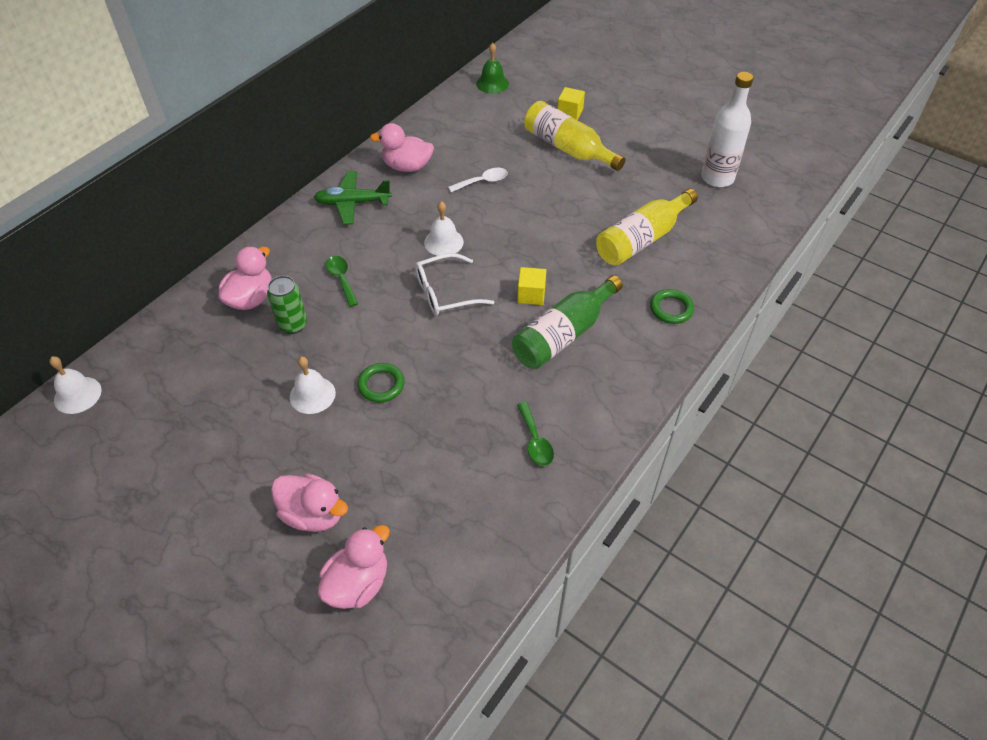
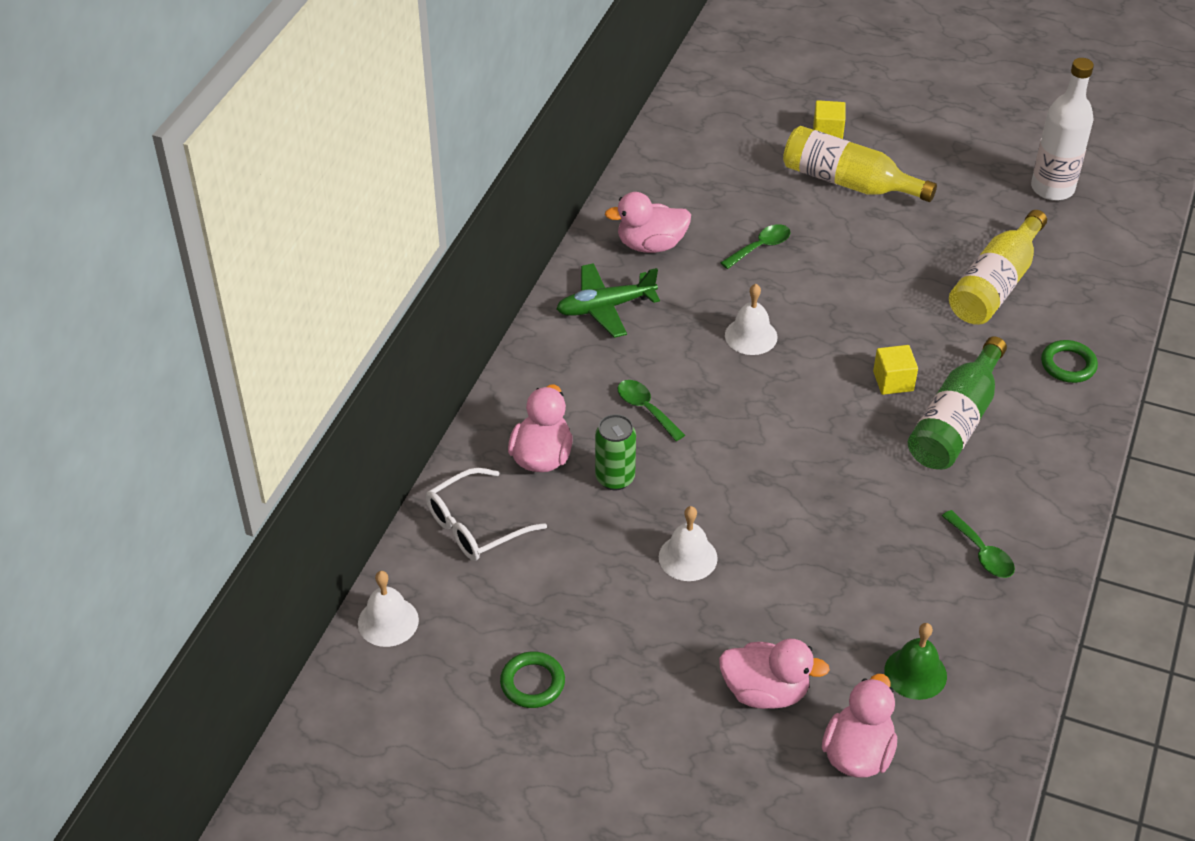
camera: 15 degrees left, 5 degrees down
green ring [357,363,405,403] -> green ring moved to [500,651,565,708]
white glasses [415,253,494,316] -> white glasses moved to [426,468,547,561]
white spoon [448,168,508,192] -> green spoon [720,224,791,269]
green bell [476,43,509,94] -> green bell moved to [884,623,947,700]

